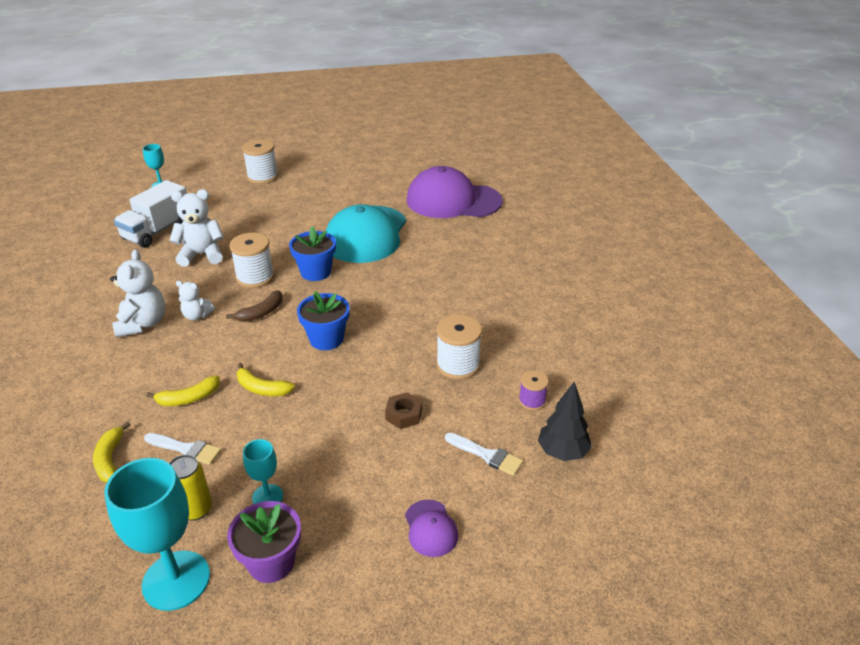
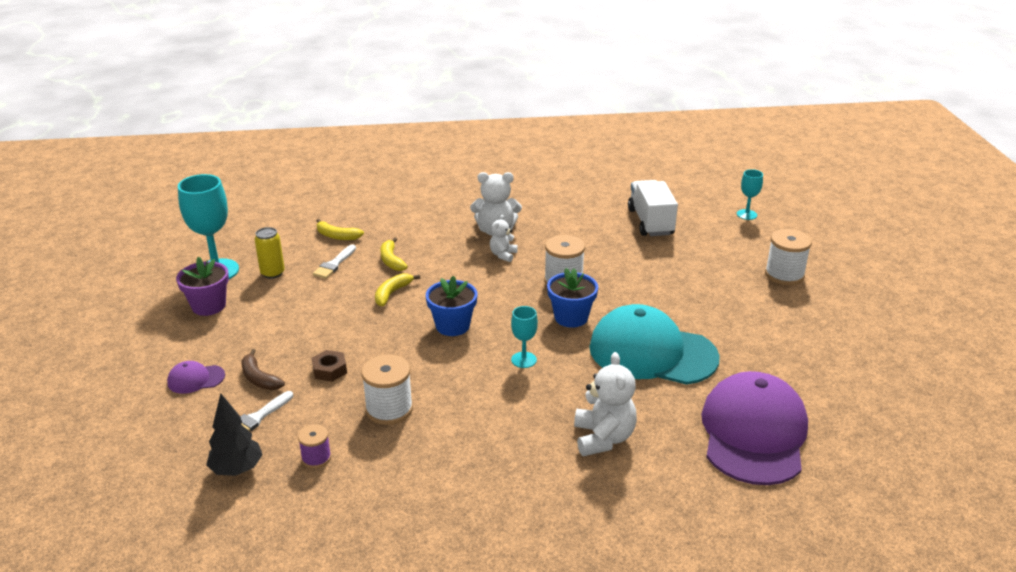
camera: 95 degrees right, 5 degrees down
yellow banana [93,421,131,483] -> yellow banana turned 150 degrees counterclockwise [317,219,364,240]
white truck [114,180,187,248] -> white truck turned 45 degrees clockwise [628,180,678,236]
white teddy bear [169,189,224,267] -> white teddy bear moved to [574,352,637,456]
brown banana [226,290,282,322] -> brown banana moved to [241,349,285,390]
turquoise goblet [243,439,283,504] -> turquoise goblet moved to [511,306,538,368]

